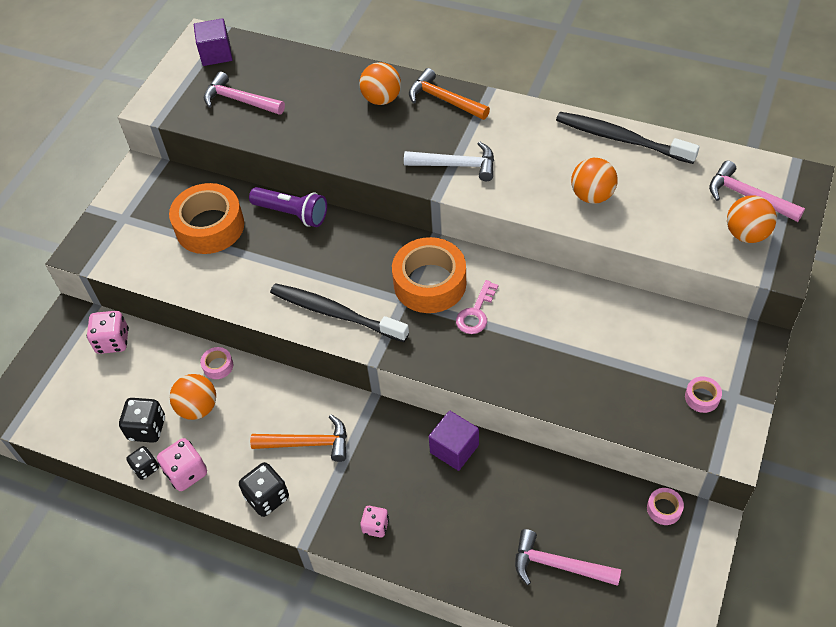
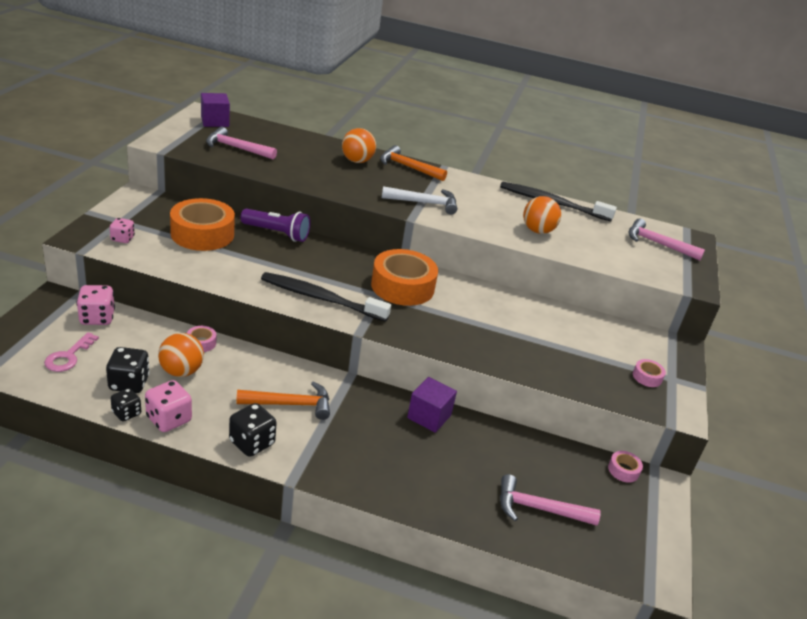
camera: 15 degrees left, 20 degrees down
pink dice [360,506,389,537] -> pink dice moved to [110,218,135,243]
pink key [456,280,498,334] -> pink key moved to [44,332,99,372]
orange ball [727,196,777,243] -> none

